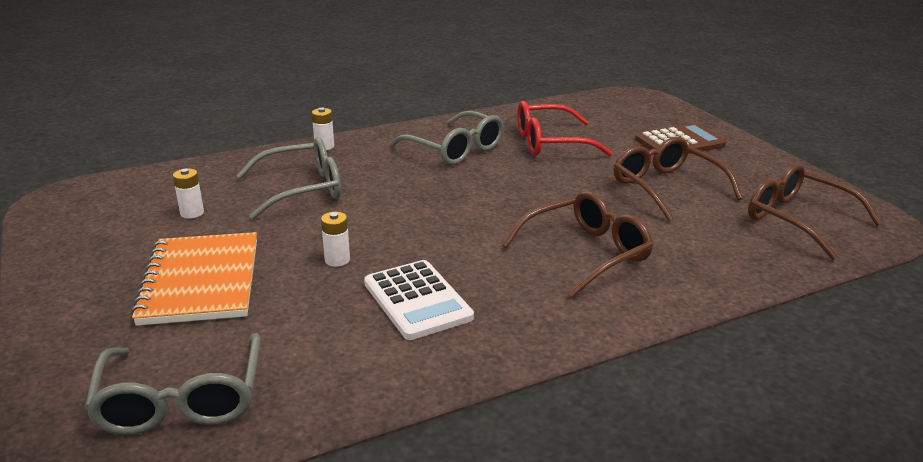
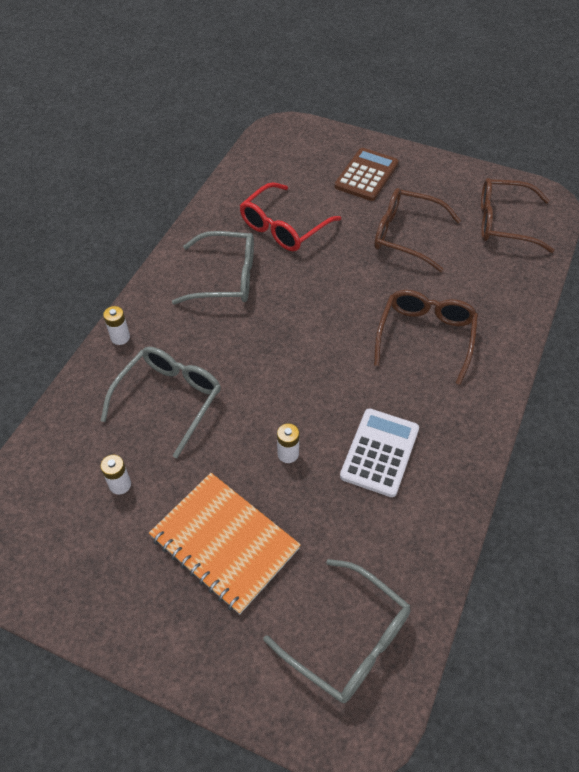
camera: 40 degrees left, 25 degrees up
white calculator [364,260,474,340] -> white calculator turned 90 degrees counterclockwise [340,408,419,497]

